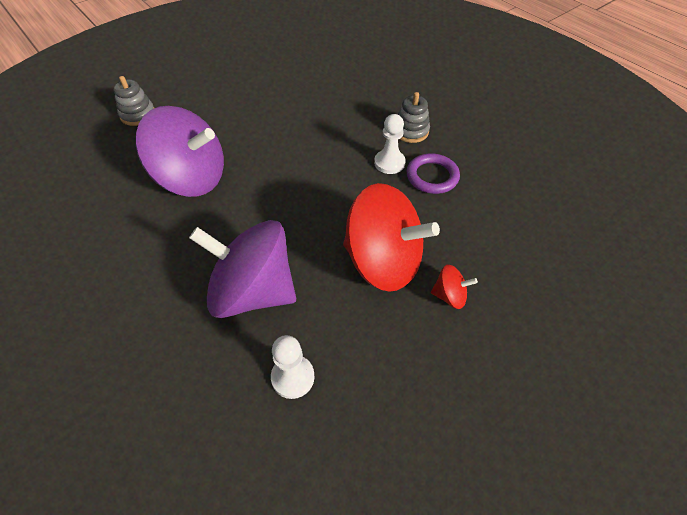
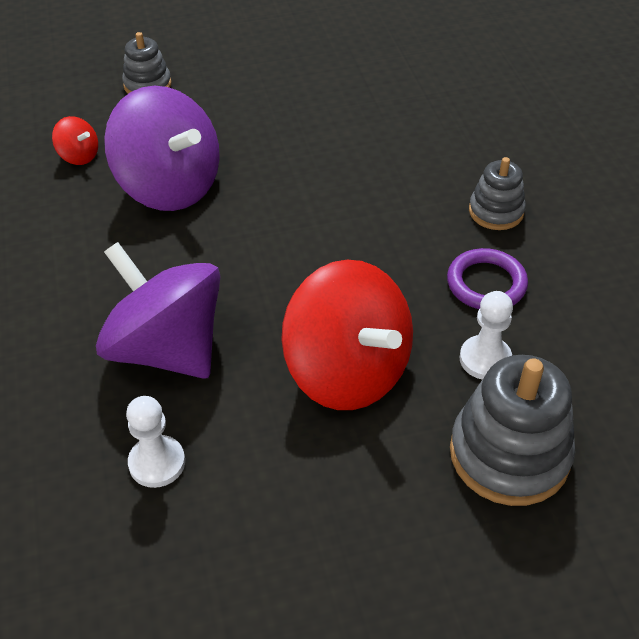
camera: 25 degrees right, 5 degrees down
white pawn [374,114,406,174] -> white pawn moved to [460,291,513,380]
red spinning top [431,265,478,309] -> red spinning top moved to [52,116,98,165]
none -> grey stacking toy [450,355,575,506]

